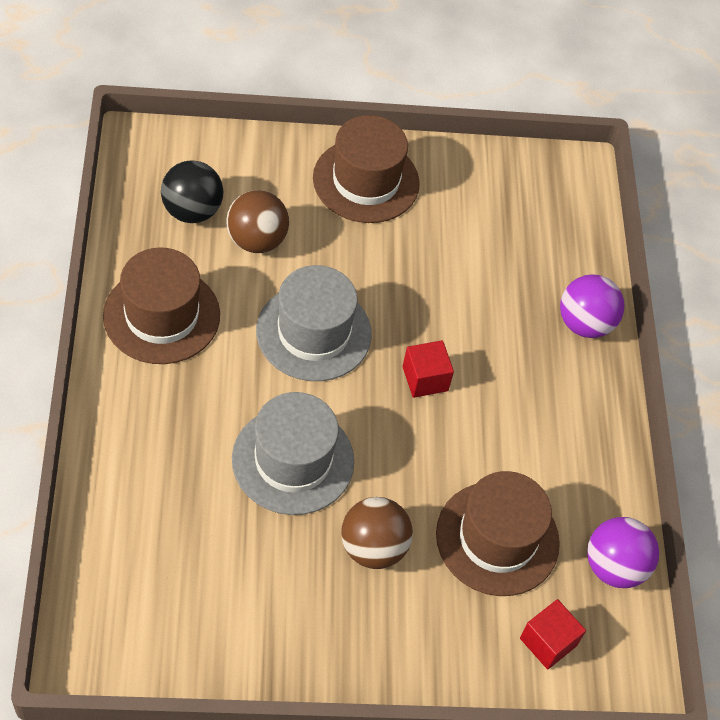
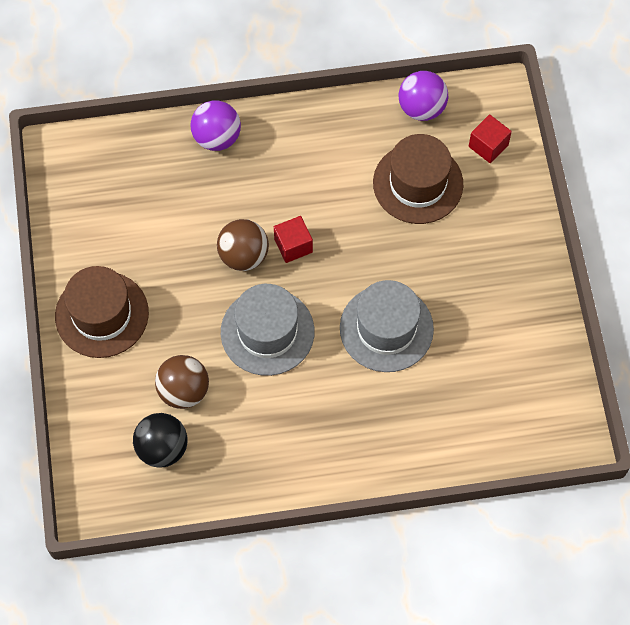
camera: 90 degrees left, 10 degrees up
brown hat [103,247,220,364] -> none
brown ball [341,497,413,569] -> brown ball moved to [217,219,269,271]

